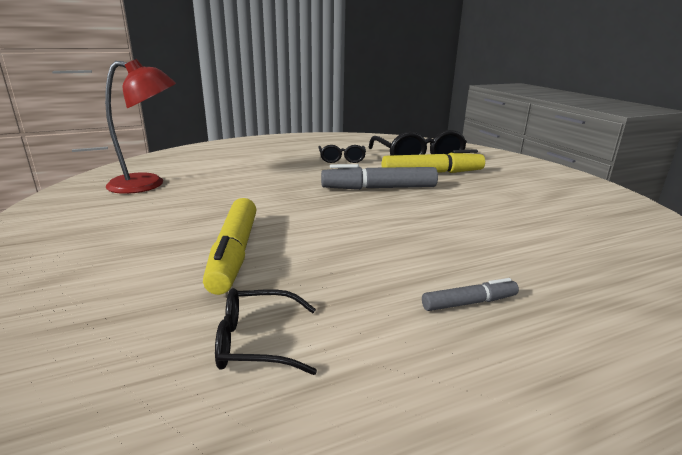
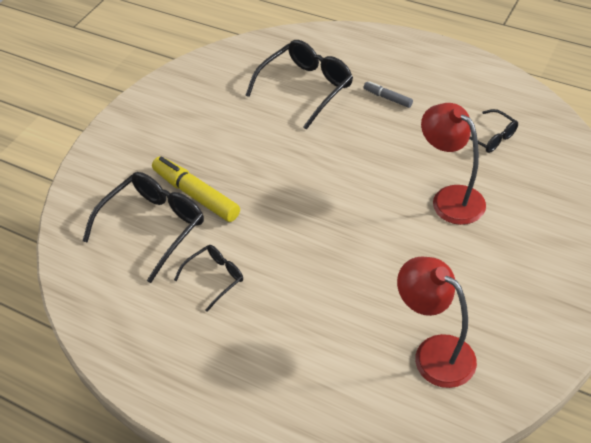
camera: 125 degrees left, 25 degrees up
yellow marker [203,198,257,295] -> red lamp [421,103,486,225]
grey marker [321,164,438,190] -> none
none -> black glasses [246,40,353,130]

